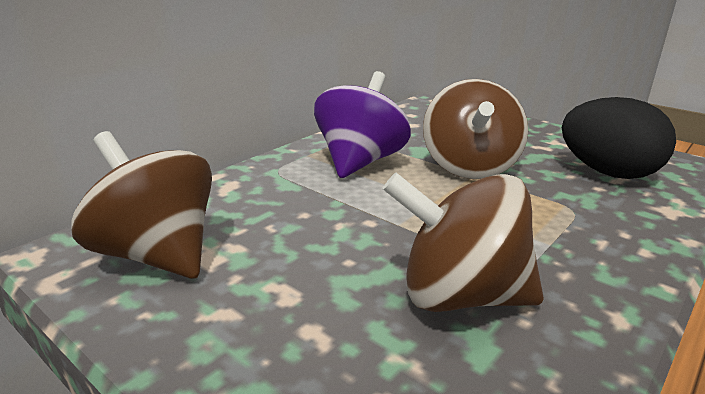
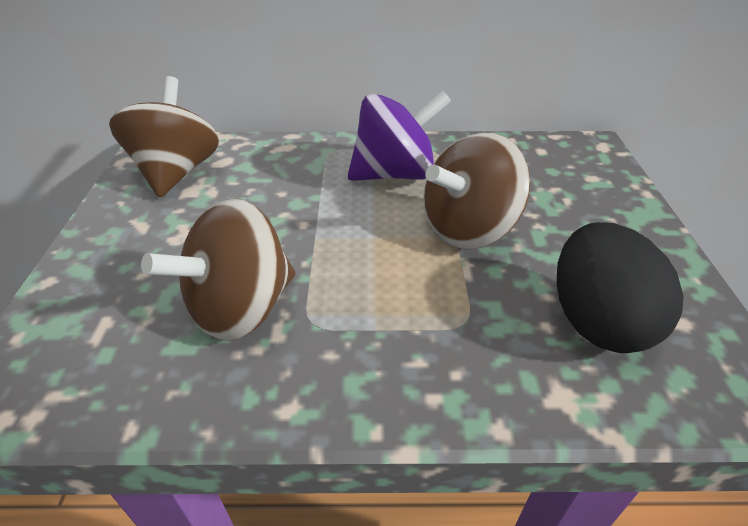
camera: 50 degrees right, 15 degrees up
brown spinning top [383,173,544,312] -> brown spinning top turned 105 degrees counterclockwise [141,198,295,341]

